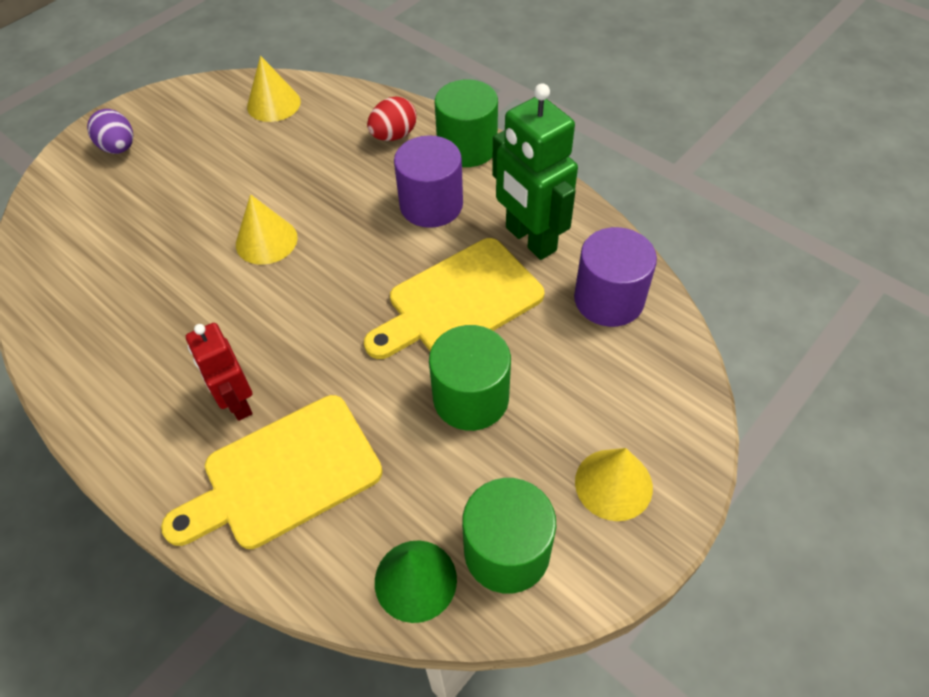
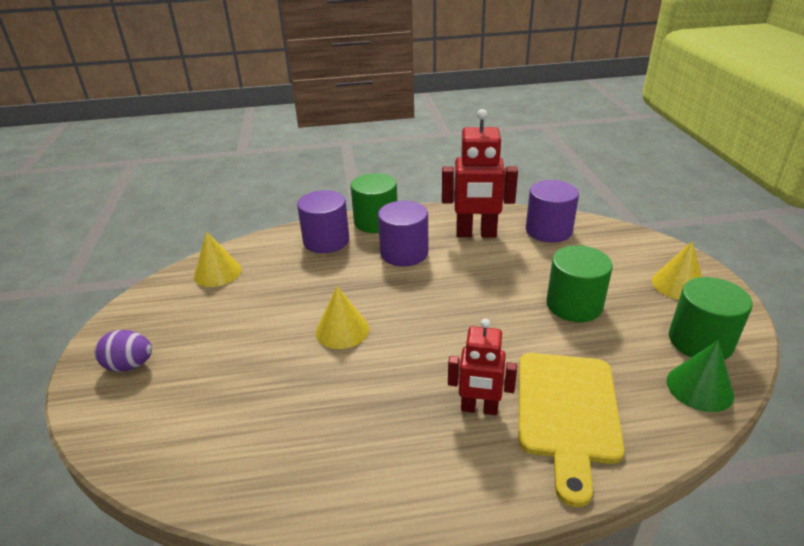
camera: 50 degrees left, 20 degrees down
yellow cutting board [364,238,544,359] -> none
red egg [367,97,416,141] -> purple cylinder [297,190,349,253]
green robot [492,83,578,260] -> red robot [442,109,518,238]

